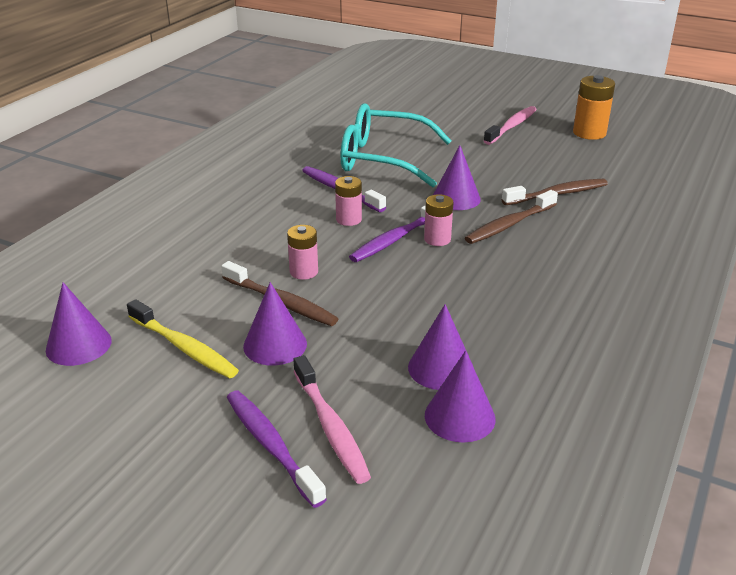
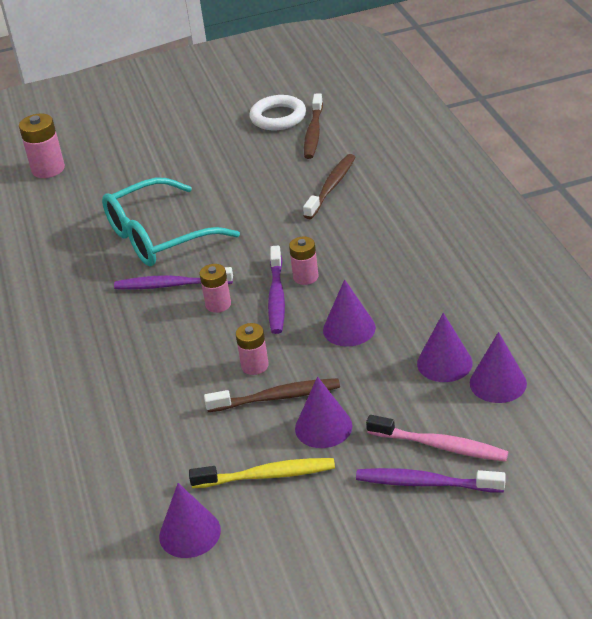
camera: 40 degrees left, 5 degrees up
purple cone [433,145,481,210] -> purple cone moved to [323,279,376,347]
brown toothbrush [465,190,558,244] -> brown toothbrush moved to [304,93,323,159]
pink toothbrush [484,106,537,145] -> none
orange battery [573,75,615,140] -> white ring [249,95,306,130]
none -> pink battery [19,113,65,178]

